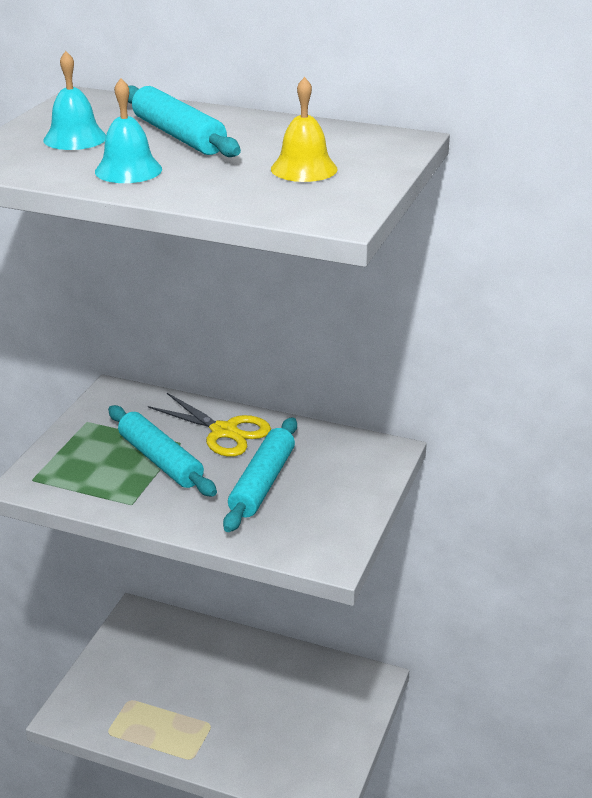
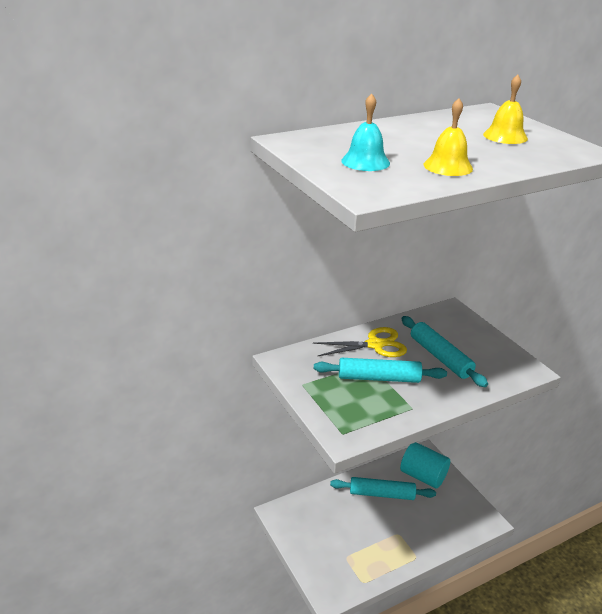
camera: 50 degrees left, 0 degrees up
turquoise bell [95,78,162,183] -> yellow bell [424,98,473,176]
turquoise rolling pin [128,86,241,157] -> turquoise rolling pin moved to [330,477,436,500]
none -> turquoise cylinder [400,442,450,489]

